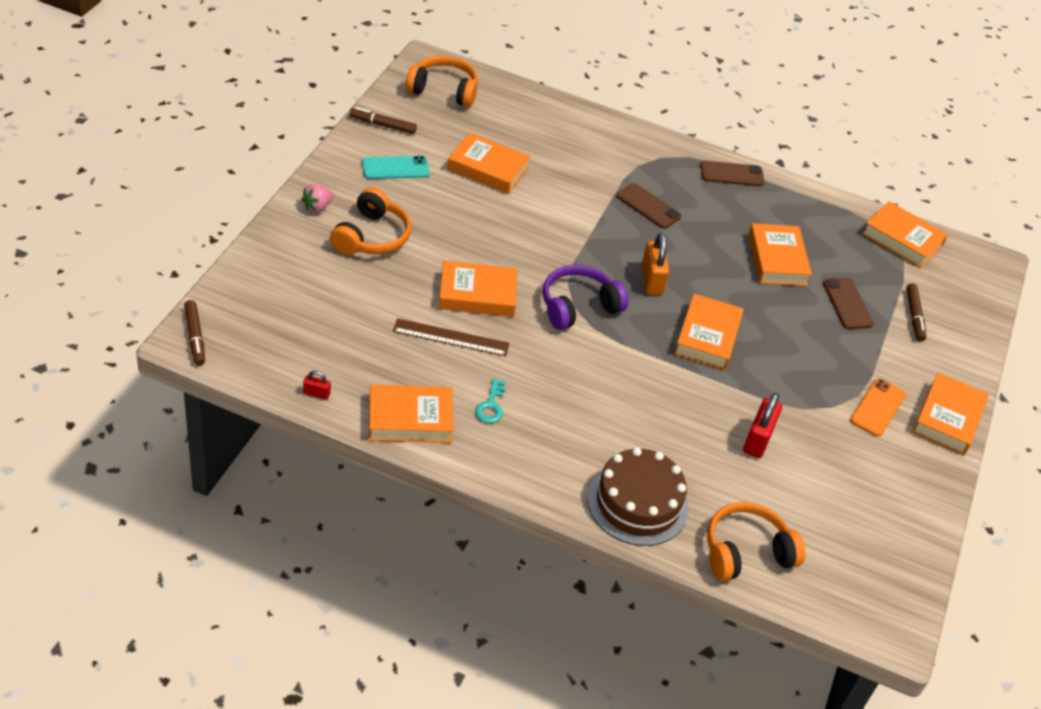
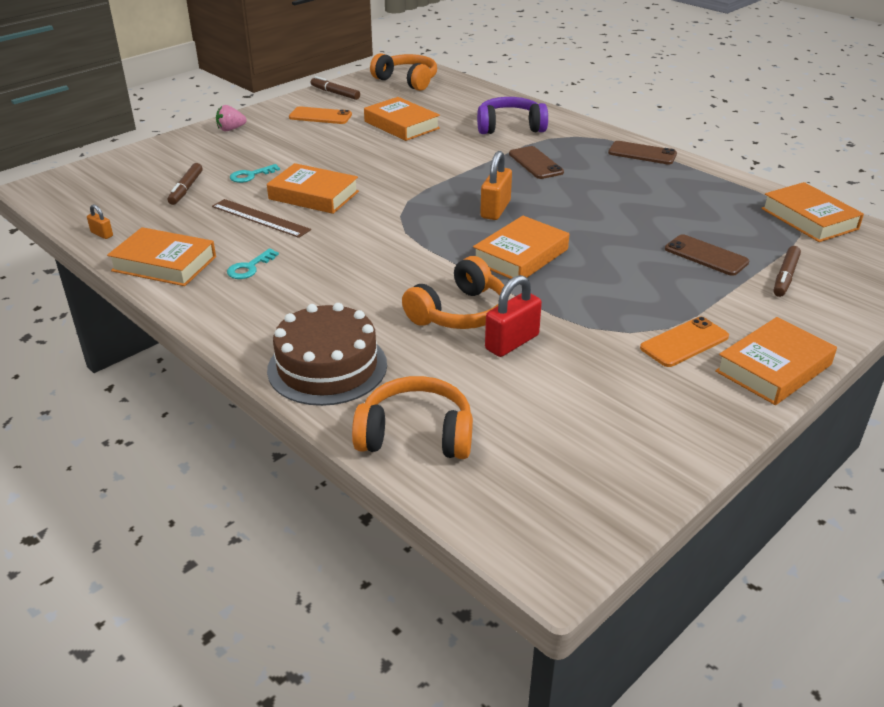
camera: 30 degrees right, 10 degrees down
brown marker [184,300,205,365] -> brown marker moved to [167,163,203,205]
red padlock [303,371,331,400] -> orange padlock [87,204,113,239]
orange headphones [330,187,411,255] -> orange headphones moved to [402,256,505,329]
turquoise phone [362,156,430,179] -> orange phone [289,106,352,124]
purple headphones [543,265,629,330] -> purple headphones moved to [477,97,548,134]
orange book [748,223,812,286] -> none
brown phone [823,278,874,329] -> brown phone turned 60 degrees counterclockwise [665,234,749,276]
none -> turquoise key [230,164,280,183]

